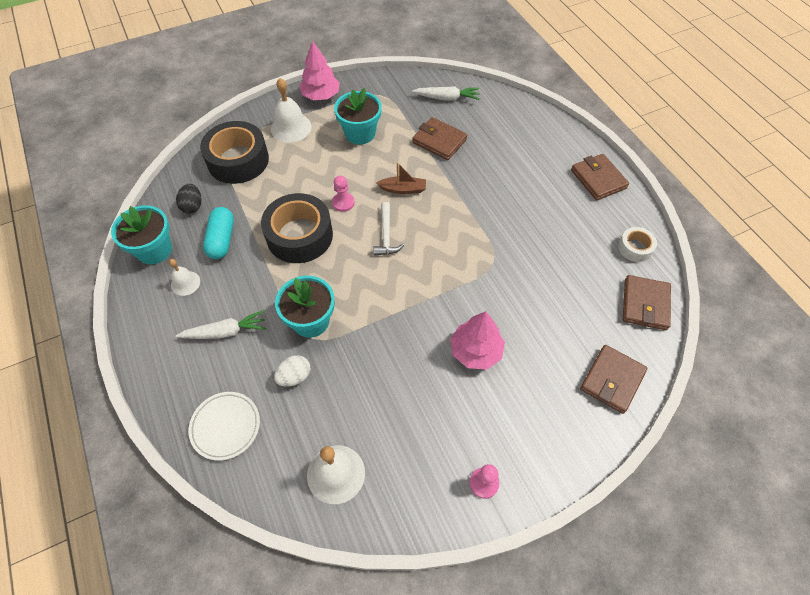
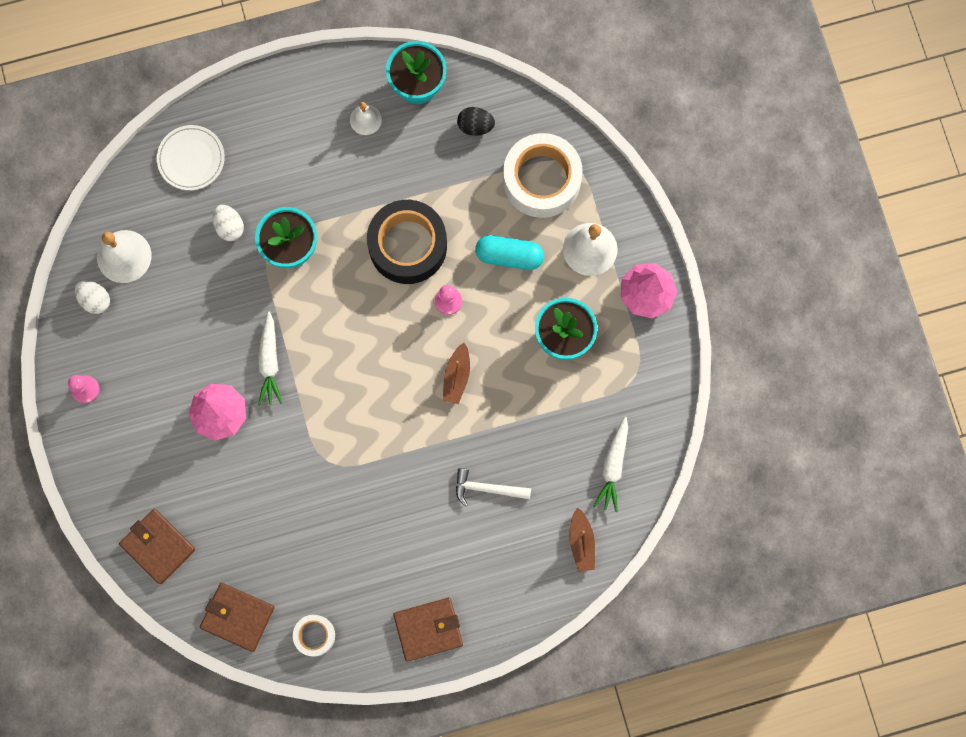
camera: 100 degrees right, 20 degrees up
white carrot [176,310,266,339] -> white carrot moved to [258,312,283,405]
black tape [200,121,269,184] -> white tape [503,133,583,218]
turquoise capsule [203,207,234,259] -> turquoise capsule moved to [475,235,544,270]
white hammer [373,202,404,256] -> white hammer moved to [456,468,531,506]
brown wallet [412,117,467,160] -> none
none -> white egg [75,280,110,314]
none -> brown boat [569,507,595,572]

